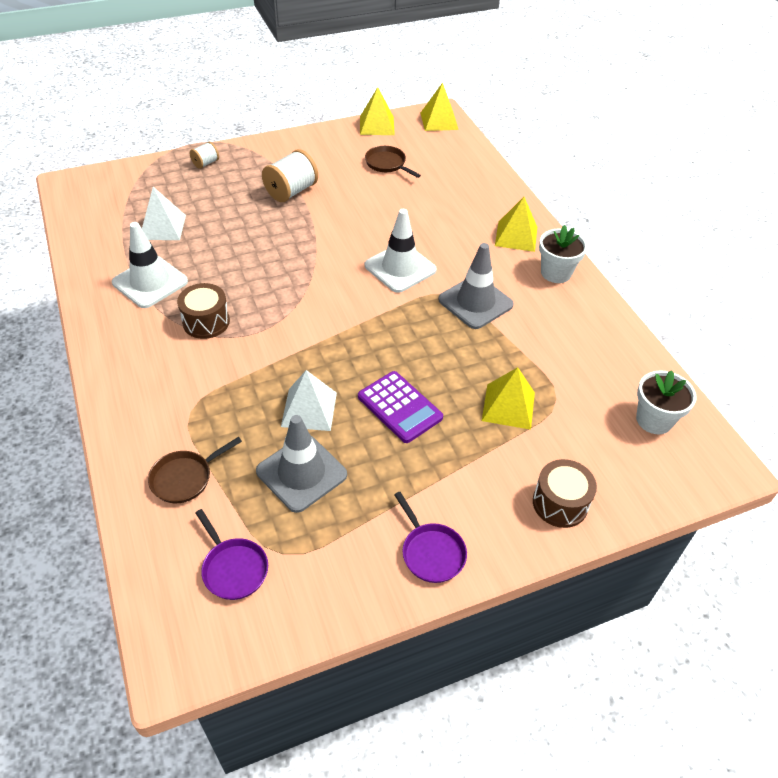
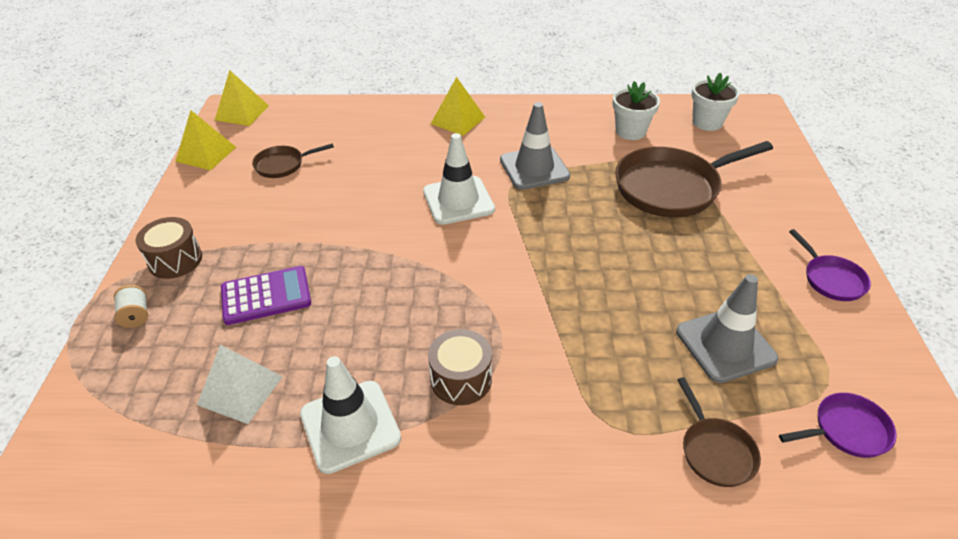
camera: 65 degrees left, 5 degrees down
white spool [262,149,318,202] -> none
white pyramid [281,370,337,431] -> none
purple calculator [358,371,443,443] -> purple calculator moved to [221,266,311,325]
purple pan [394,492,467,583] -> purple pan turned 75 degrees clockwise [789,229,871,301]
yellow pyramid [482,367,535,430] -> brown pan [615,141,773,218]
brown drum [533,459,597,528] -> brown drum moved to [135,217,202,279]
white flower pot [539,225,588,283] -> white flower pot moved to [613,81,660,140]

